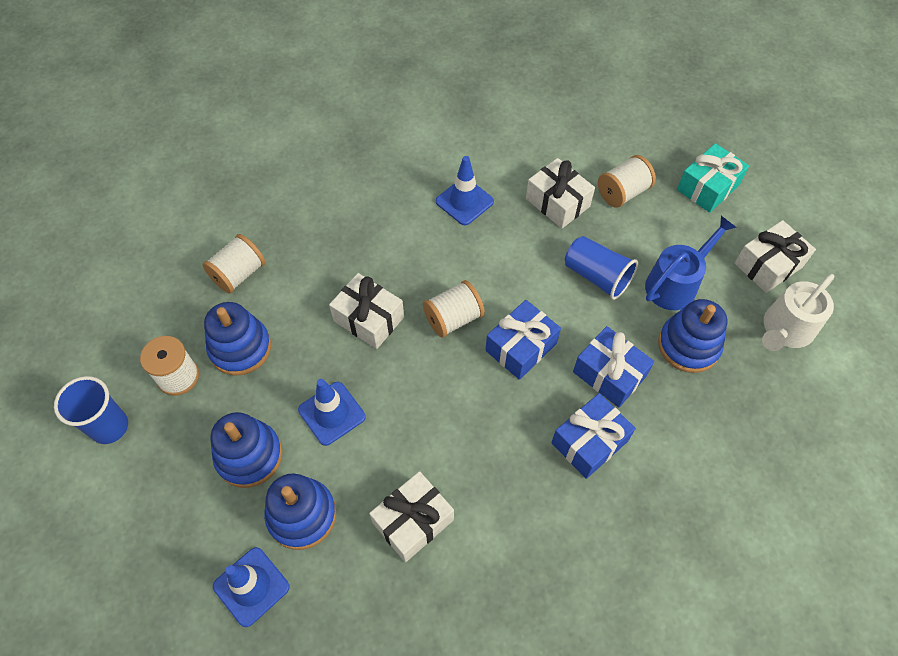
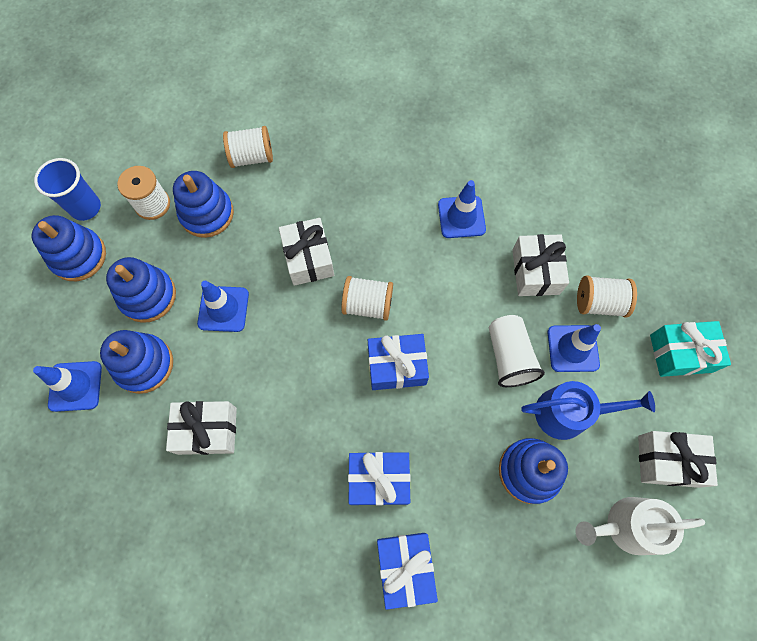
camera: 40 degrees right, 10 degrees up
blue cup [565,236,638,300] -> white cup [489,315,545,387]
blue gift [573,326,654,407] -> blue gift moved to [377,533,438,610]
none -> blue stacking toy [32,215,106,281]
none -> blue traffic cone [548,324,601,372]

